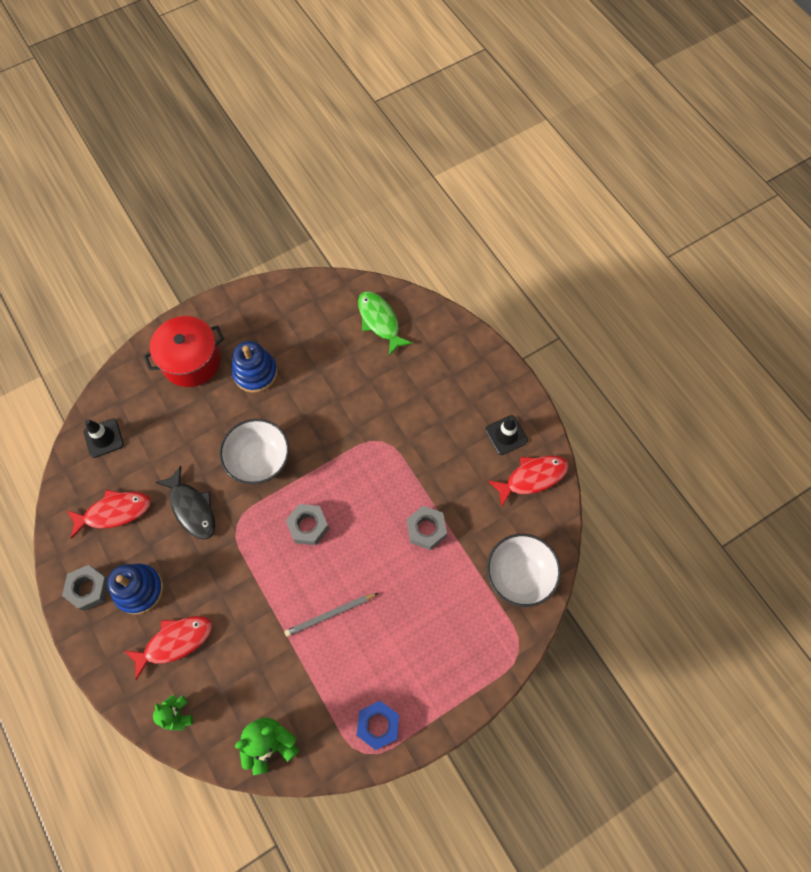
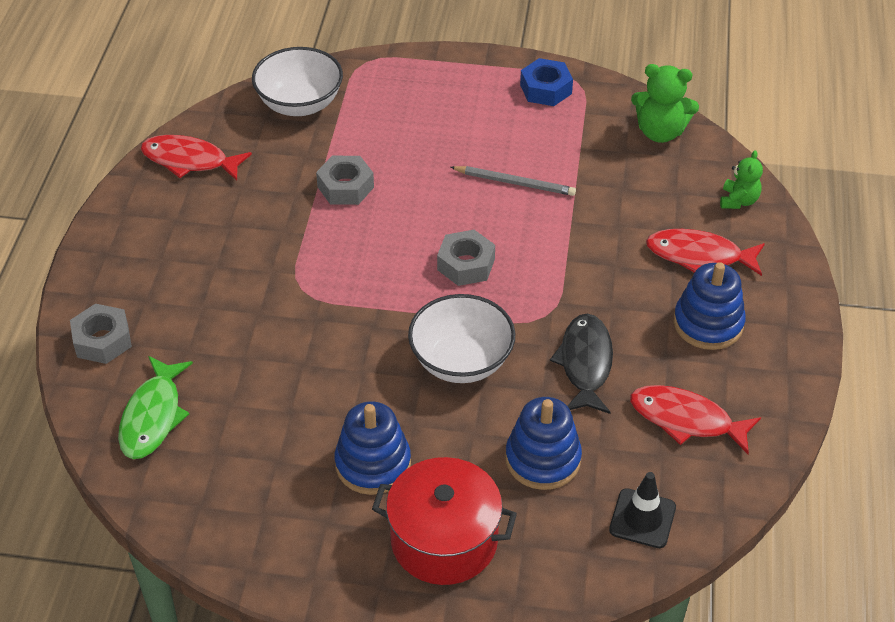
camera: 140 degrees left, 20 degrees down
grey nut [62,565,108,611] -> grey nut moved to [70,303,132,364]
black traffic cone [485,415,528,455] -> none
none -> blue stacking toy [505,397,582,490]

